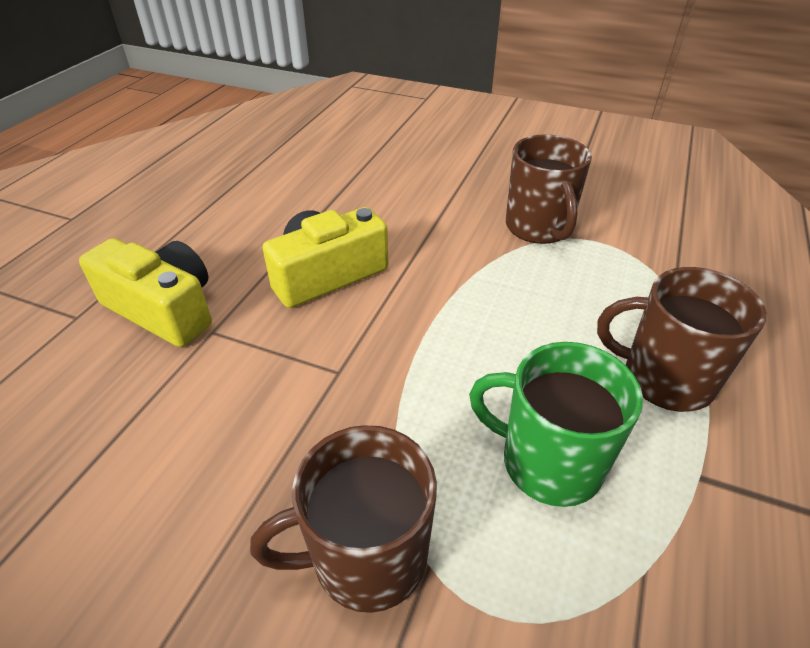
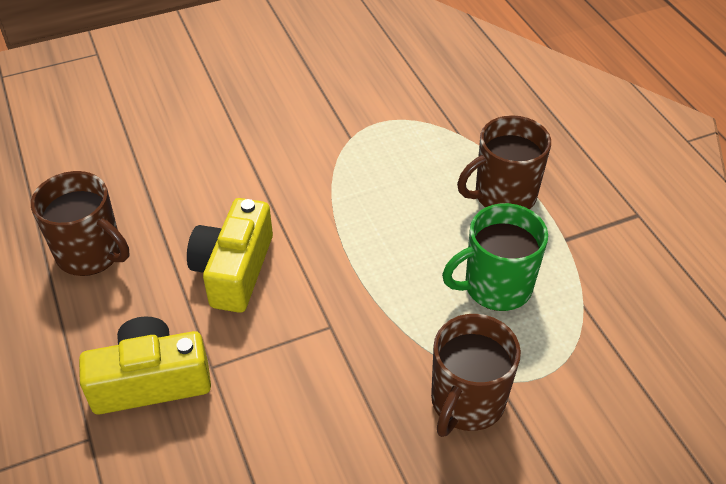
camera: 45 degrees left, 5 degrees up
brown mug [506,134,592,244] -> brown mug moved to [31,171,129,276]

